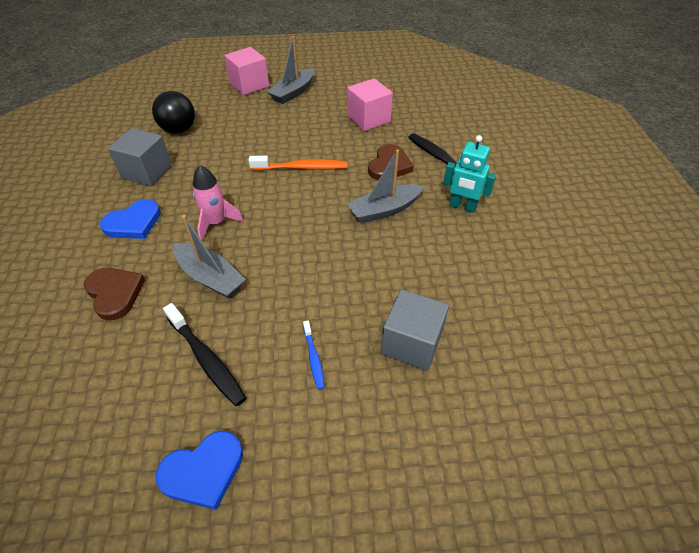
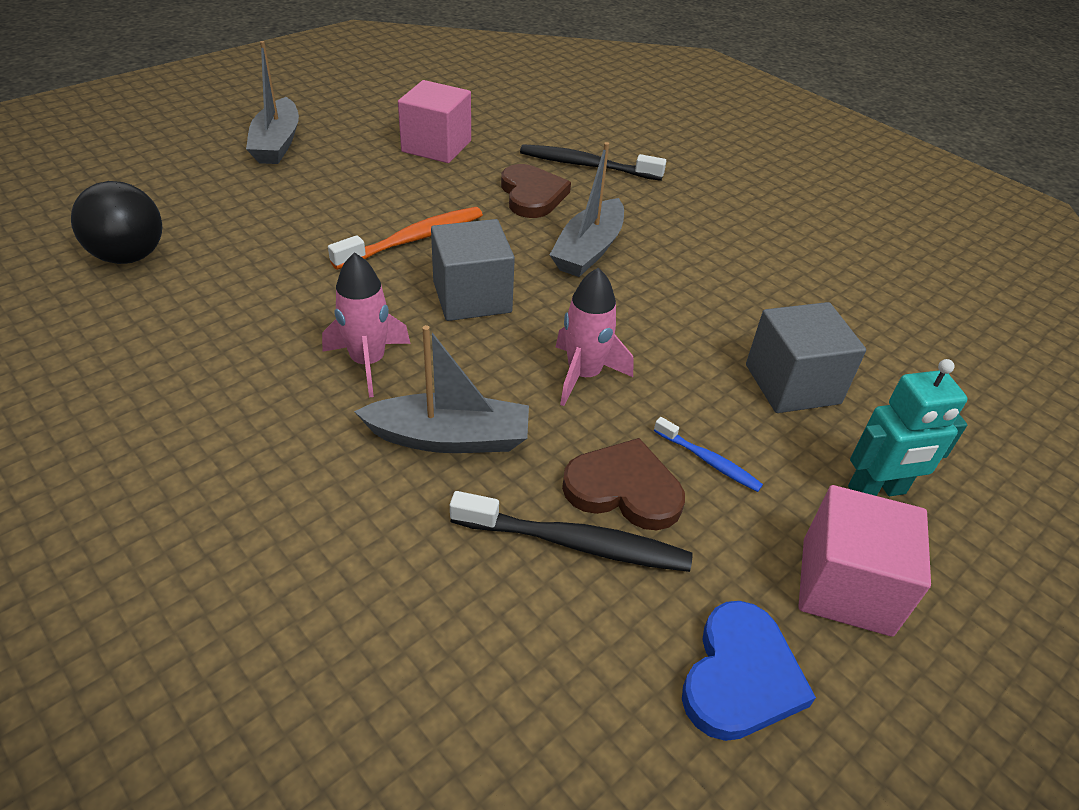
camera: 40 degrees left, 5 degrees down
brown heart [84,268,145,321] -> brown heart moved to [562,438,685,530]
blue heart [100,199,161,239] -> none
grey cube [108,128,172,186] -> grey cube moved to [431,219,515,321]
pink cube [224,47,269,95] -> pink cube moved to [798,485,931,637]
turquoise robot [443,135,496,213] -> turquoise robot moved to [848,359,968,496]
none -> pink rocket [556,268,633,406]

